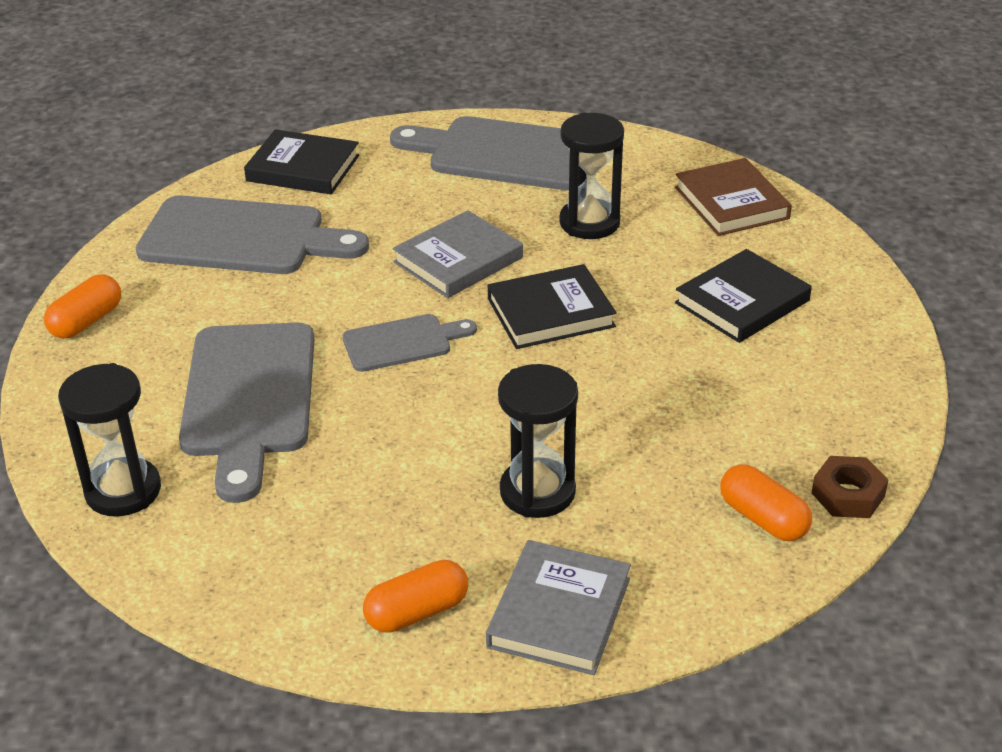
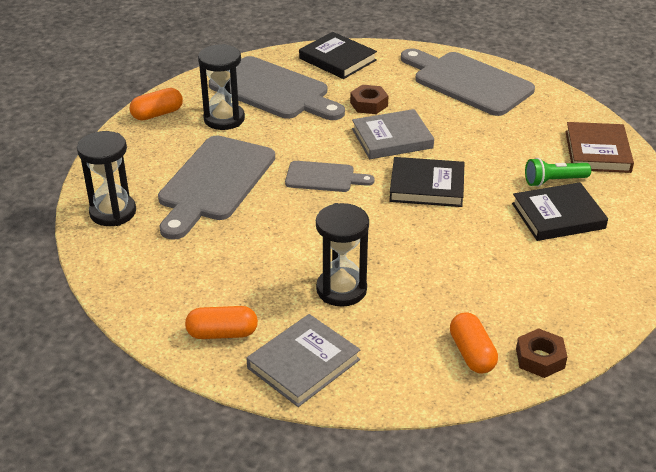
camera: 25 degrees right, 0 degrees up
black hourglass [559,112,624,239] -> black hourglass moved to [198,44,245,130]
none -> brown nut [350,85,388,114]
none -> green flashlight [525,158,591,187]

